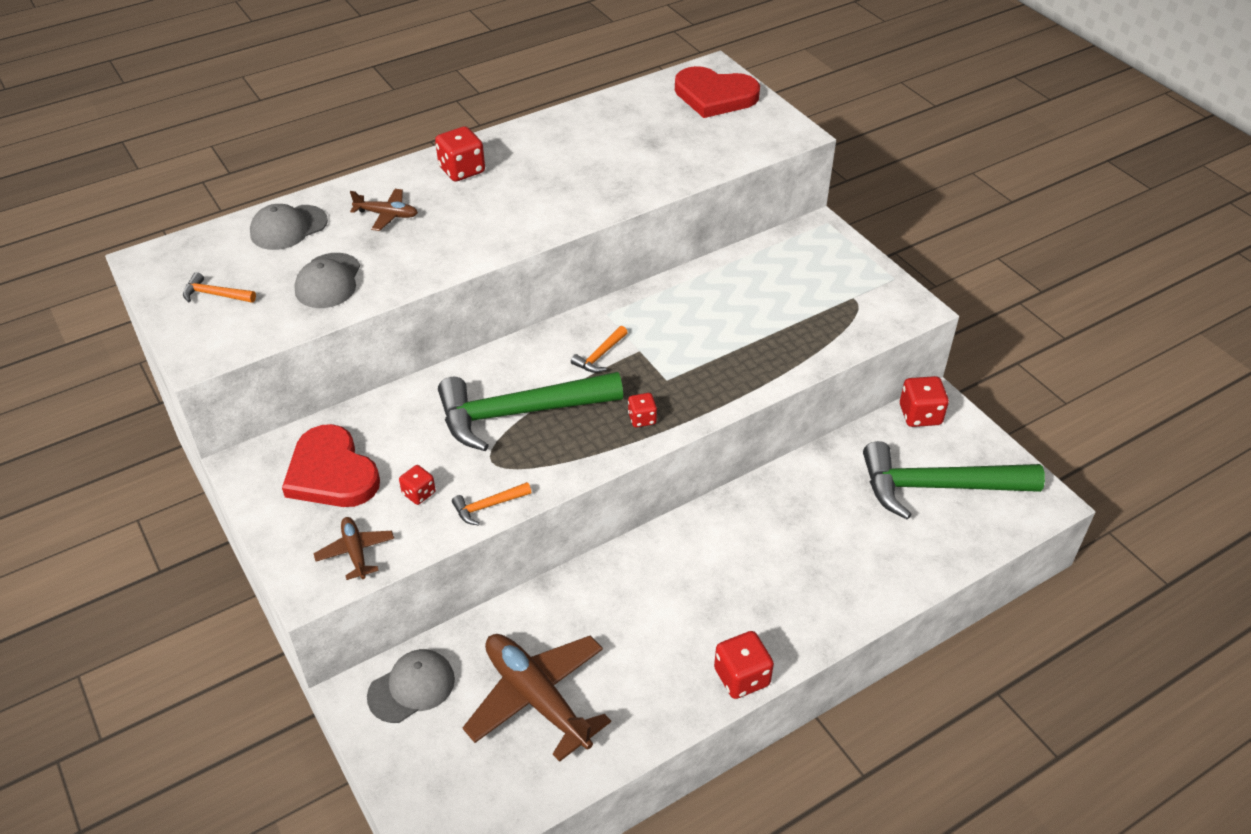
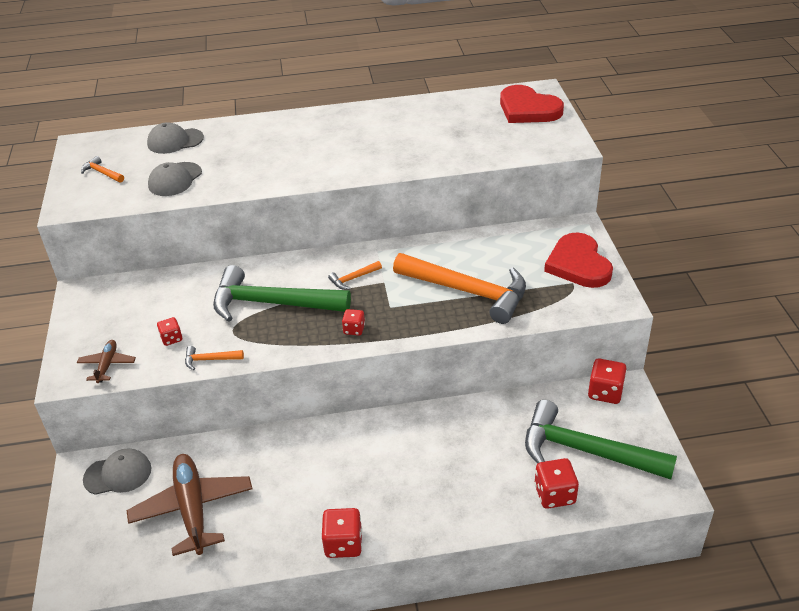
camera: 25 degrees right, 5 degrees down
red heart [282,424,380,507] -> red heart moved to [544,232,613,288]
brown plane [350,189,418,231] -> none
red dice [435,126,485,181] -> red dice moved to [534,458,579,509]
none -> orange hammer [393,253,526,324]

